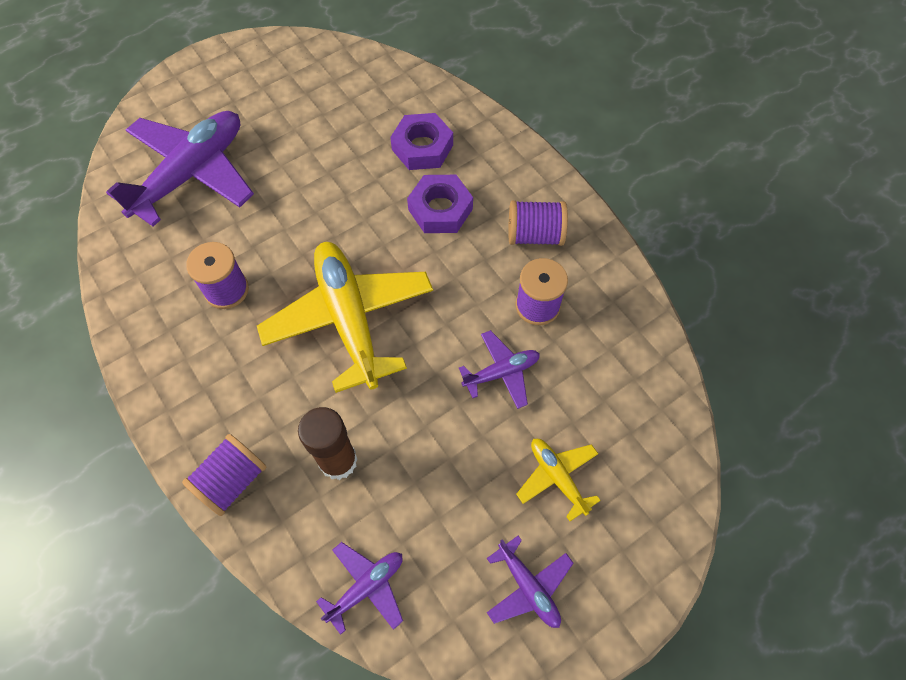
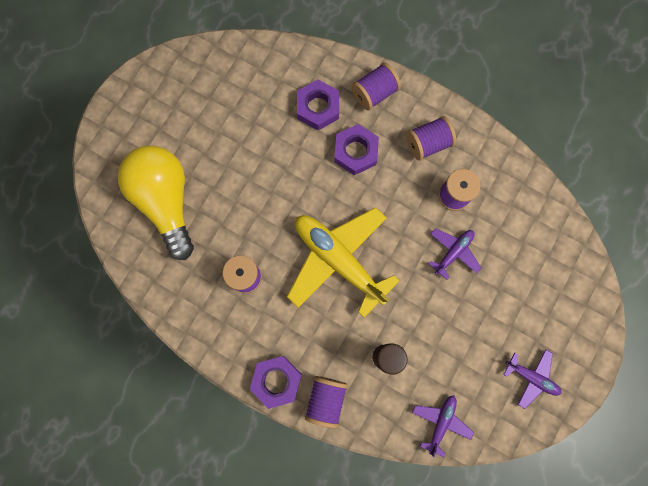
camera: 25 degrees left, 15 degrees up
purple plane [106,111,254,227] -> yellow light bulb [118,146,194,260]
yellow plane [516,439,601,521] -> none
none -> purple nut [250,356,302,409]
none -> purple spool [351,63,401,111]

